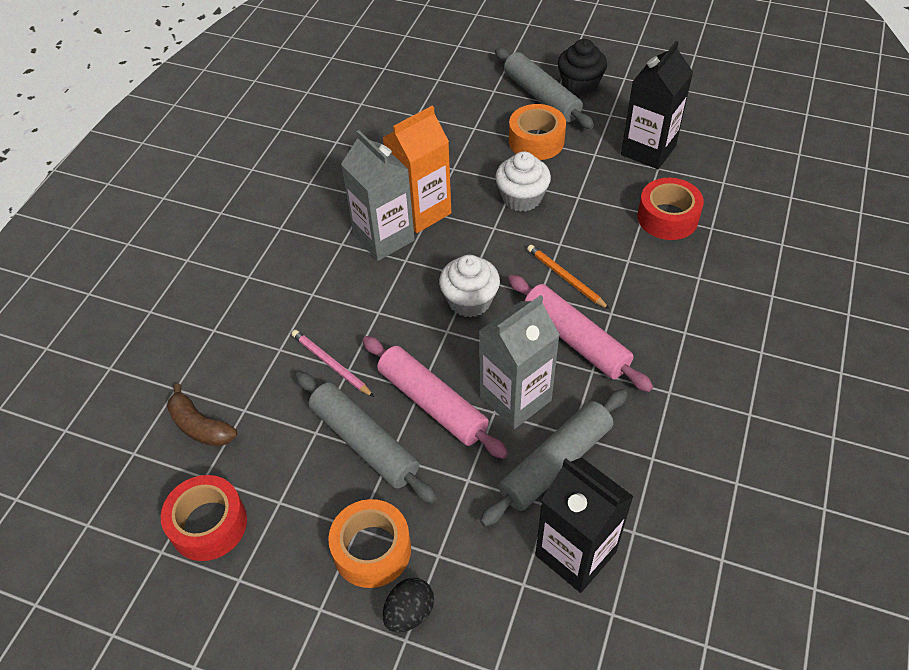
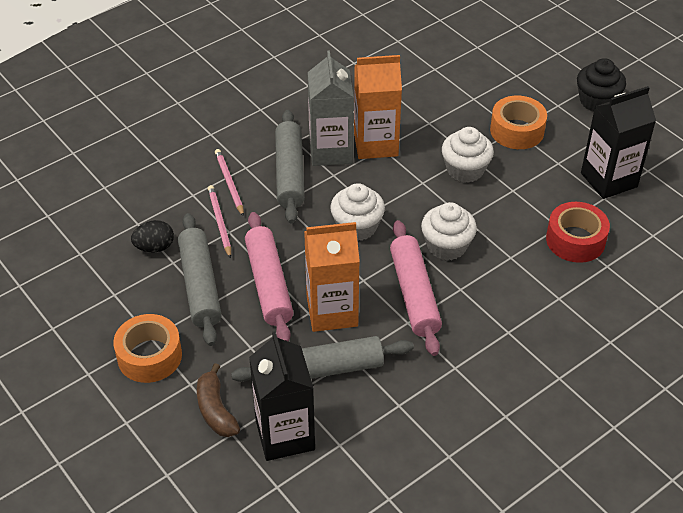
camera: 30 degrees right, 5 degrees down
red tape [161,475,247,561] -> none
brown banana [167,384,237,446] -> brown banana moved to [197,363,240,437]
black egg [383,578,434,632] -> black egg moved to [131,220,174,252]
grey carton [479,295,560,429] -> orange carton [304,222,360,332]
grey rolling pin [495,48,594,129] -> grey rolling pin moved to [275,110,305,224]
orange pencil [527,245,609,309] -> white cupcake [421,202,477,260]
none -> pink pencil [215,149,244,217]

